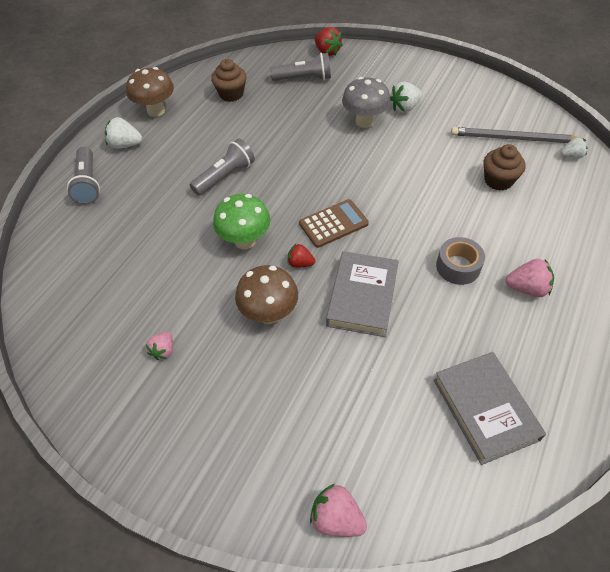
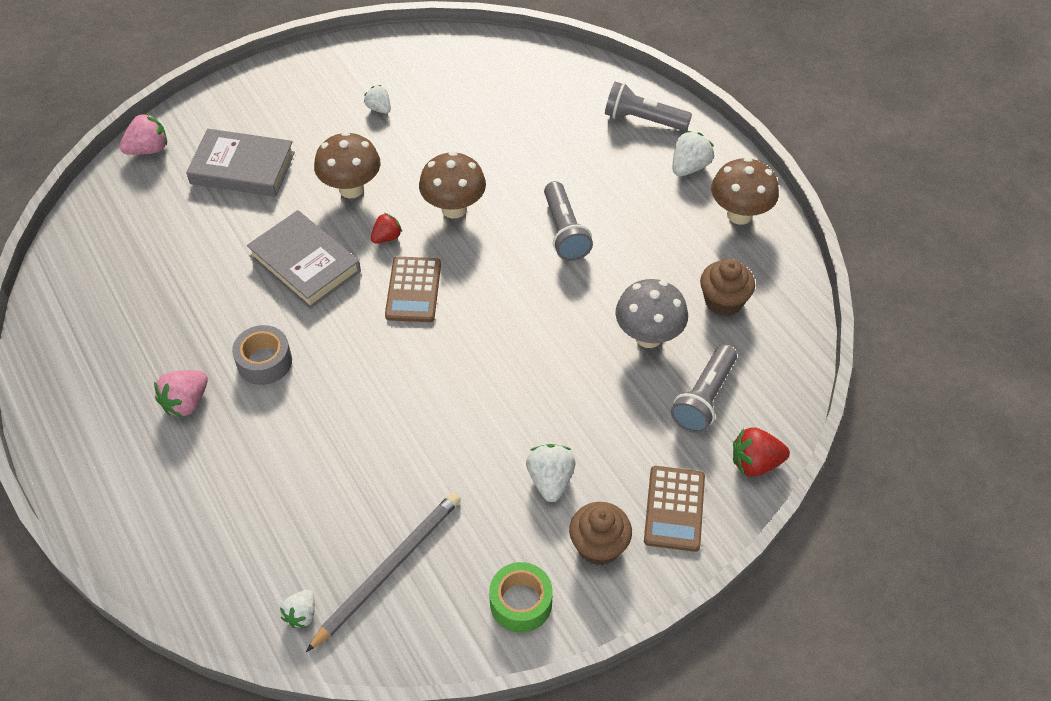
camera: 120 degrees right, 0 degrees up
pink strawberry [146,331,173,360] -> white strawberry [364,85,391,114]
green mushroom [213,194,271,249] -> brown mushroom [419,151,486,219]
grey mushroom [342,77,391,128] -> grey mushroom moved to [615,279,688,348]
grey book [434,352,546,465] -> grey book moved to [186,129,295,197]
brown cupcake [484,144,526,191] -> brown cupcake moved to [569,502,632,566]
none -> green tape [489,562,553,633]
none -> brown calculator [644,466,705,552]

